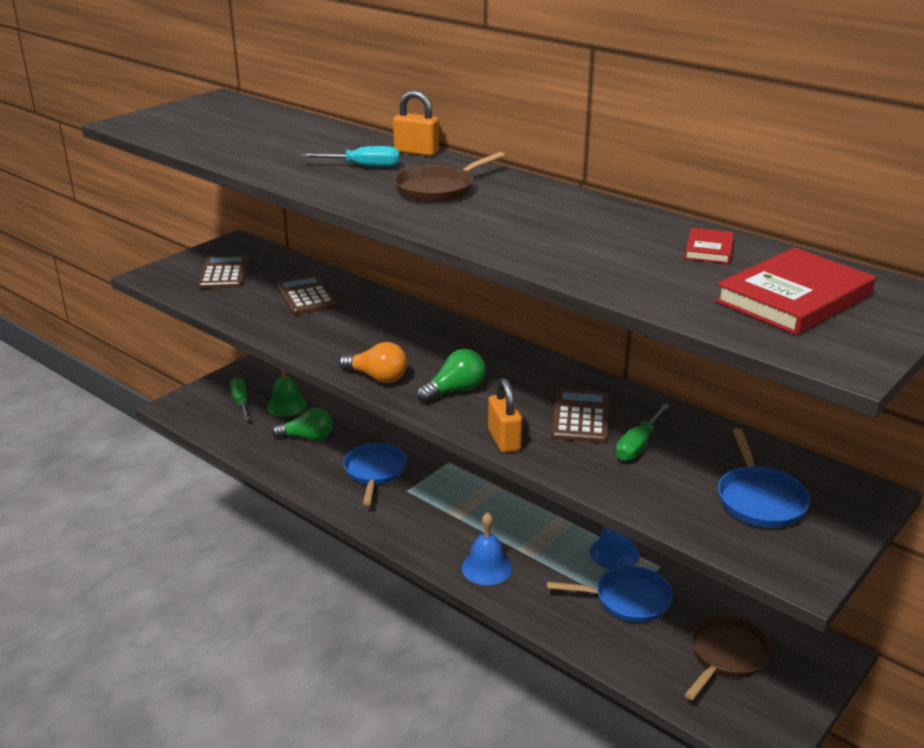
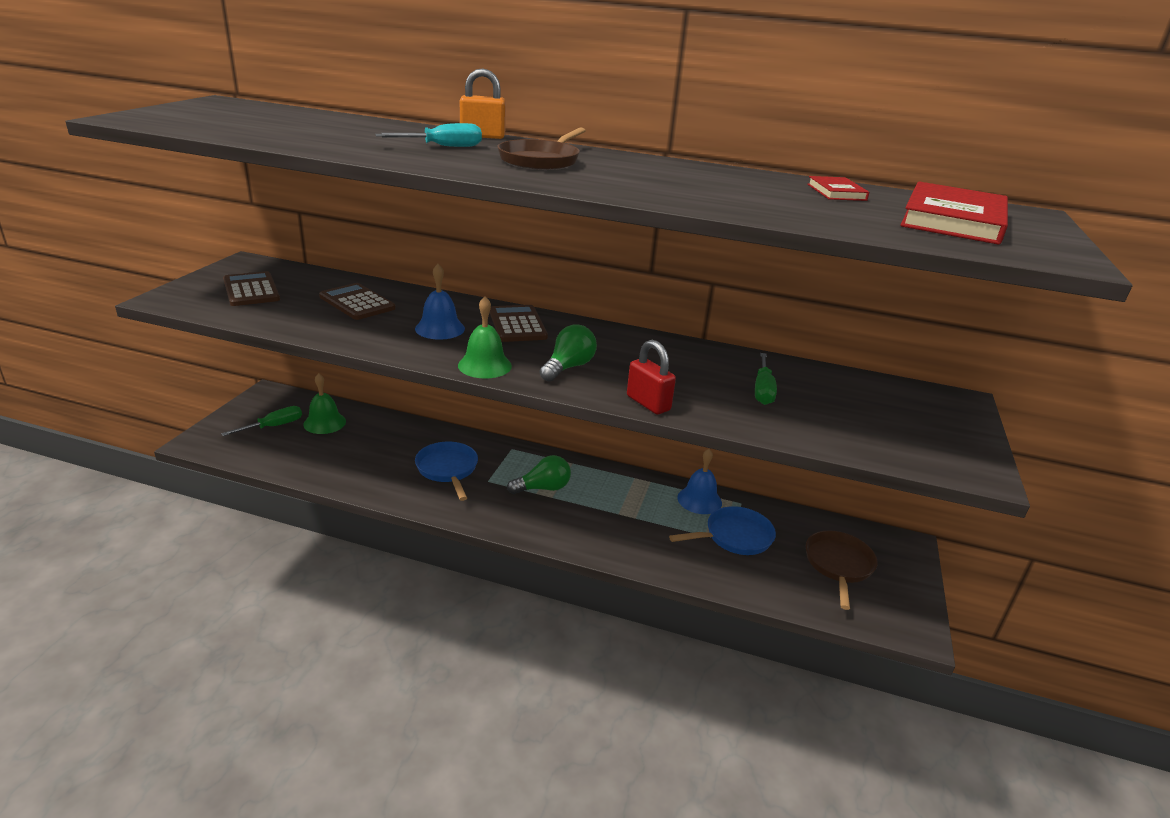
camera: 25 degrees left, 0 degrees up
green screwdriver [230,377,250,420] -> green screwdriver turned 90 degrees clockwise [221,406,302,436]
green light bulb [272,408,332,441] -> green light bulb moved to [507,455,571,494]
orange light bulb [339,342,407,383] -> green bell [458,297,512,378]
blue bell [461,512,512,585] -> blue bell moved to [415,264,465,340]
orange padlock [488,378,522,453] -> red padlock [627,340,676,415]
brown calculator [551,389,609,443] -> brown calculator moved to [490,305,548,342]
blue pan [718,428,811,528] -> none

